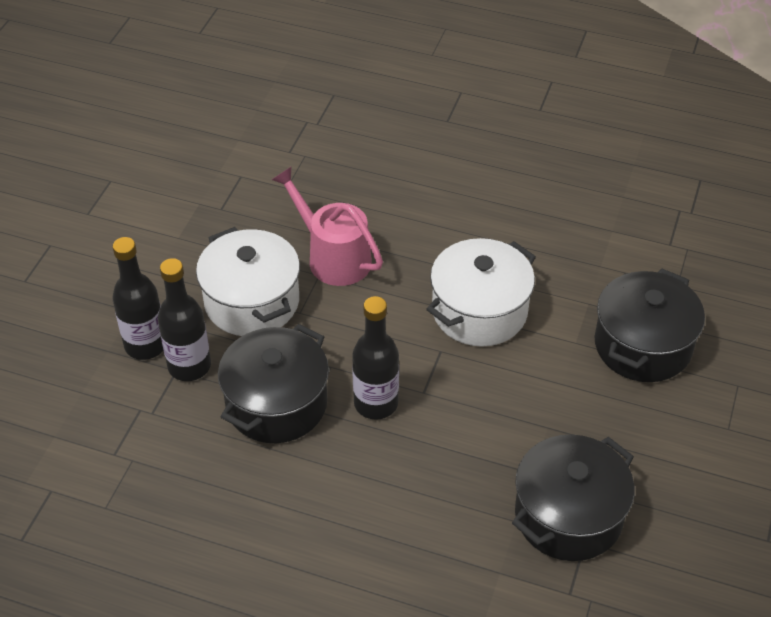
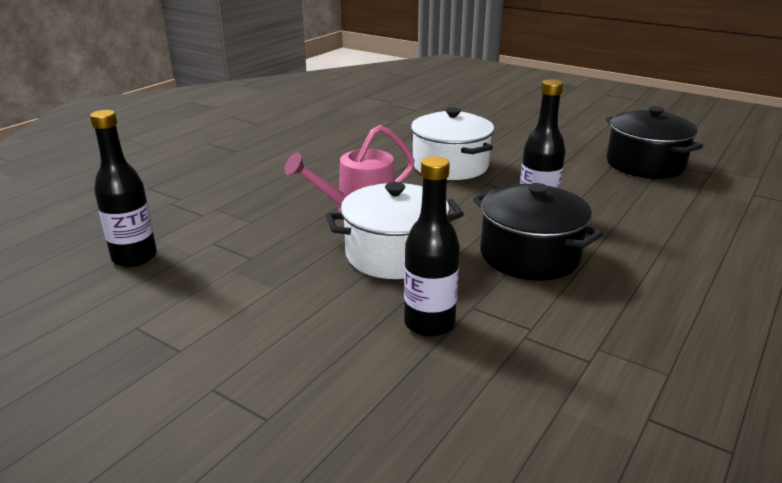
camera: 75 degrees left, 20 degrees down
black bottle [158,258,211,381] -> black bottle moved to [90,110,157,267]
black pot [594,269,705,382] -> none

